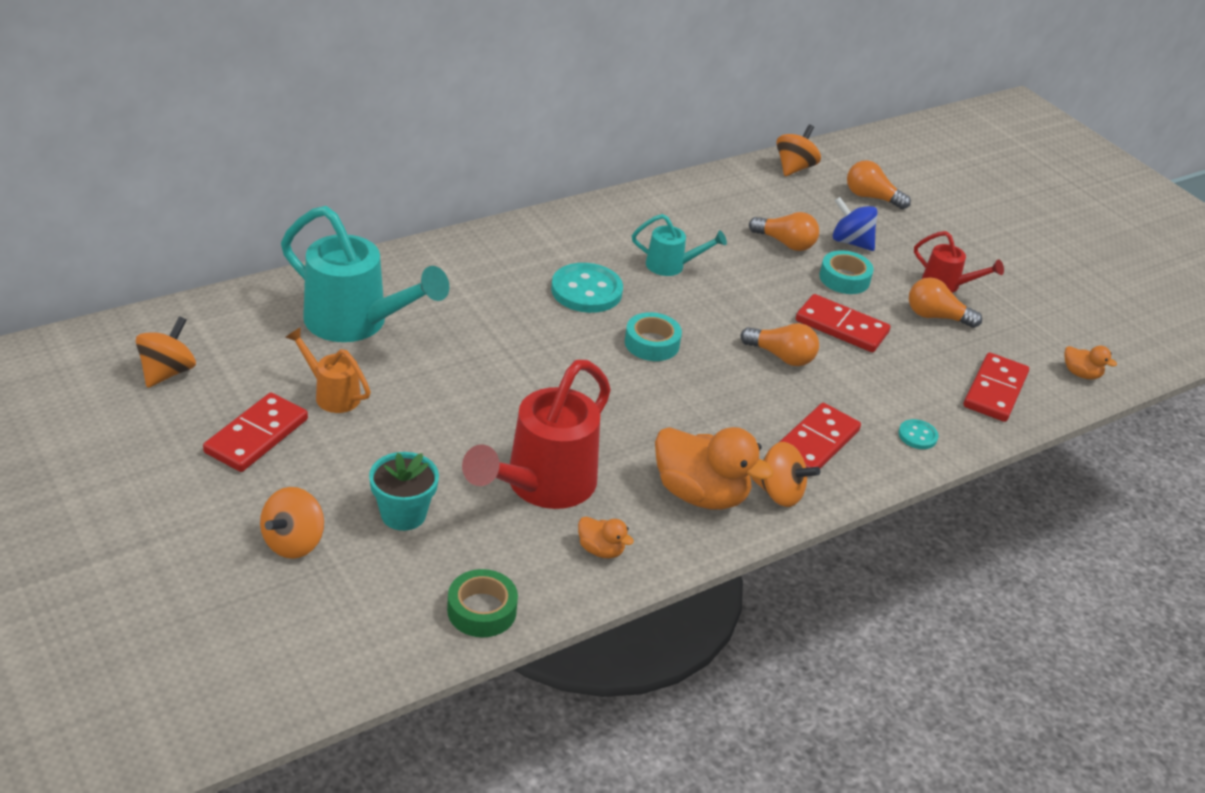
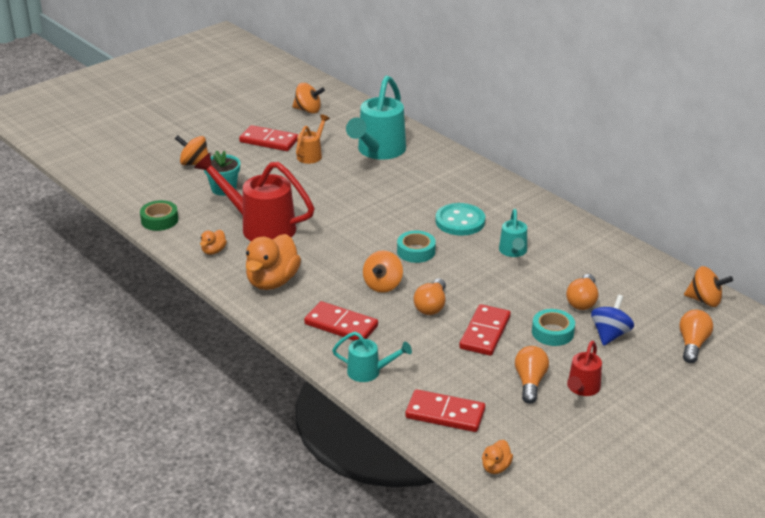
camera: 85 degrees right, 5 degrees down
orange spinning top [751,442,820,507] -> orange spinning top moved to [363,250,403,293]
turquoise button [898,419,939,449] -> turquoise watering can [332,332,412,382]

